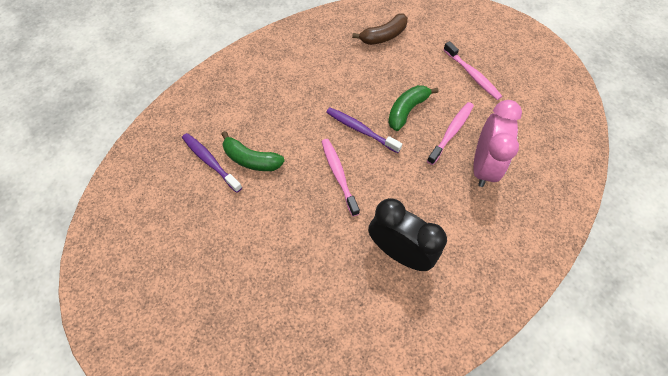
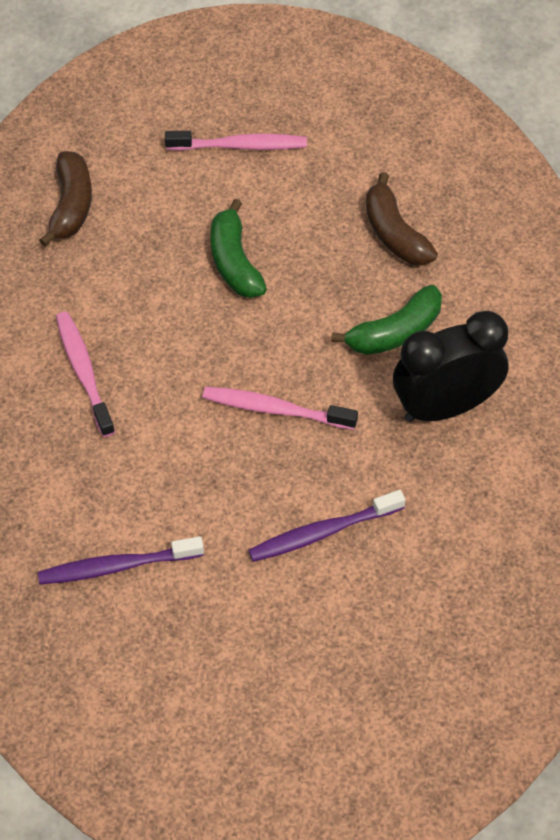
camera: 55 degrees left, 5 degrees down
green banana [221,131,284,171] -> green banana moved to [331,285,442,355]
purple toothbrush [326,108,402,153] -> purple toothbrush moved to [248,490,405,562]
pink toothbrush [427,102,474,165] -> pink toothbrush moved to [56,312,115,437]
pink clock [473,100,522,187] -> brown banana [366,172,438,265]

